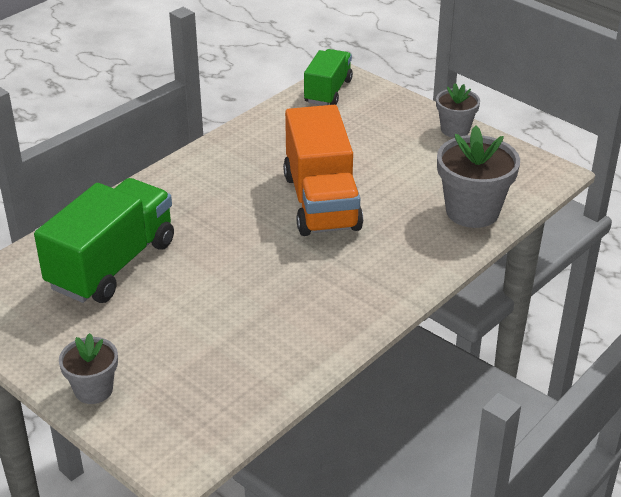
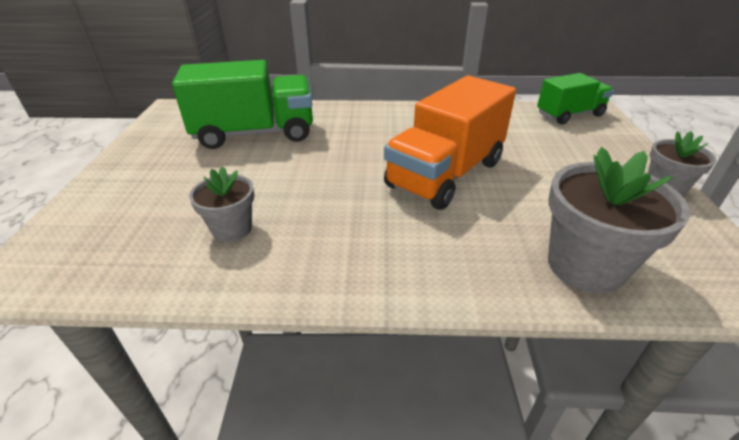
camera: 50 degrees right, 0 degrees up
grey flower pot [59,333,118,404] -> grey flower pot moved to [189,166,254,242]

